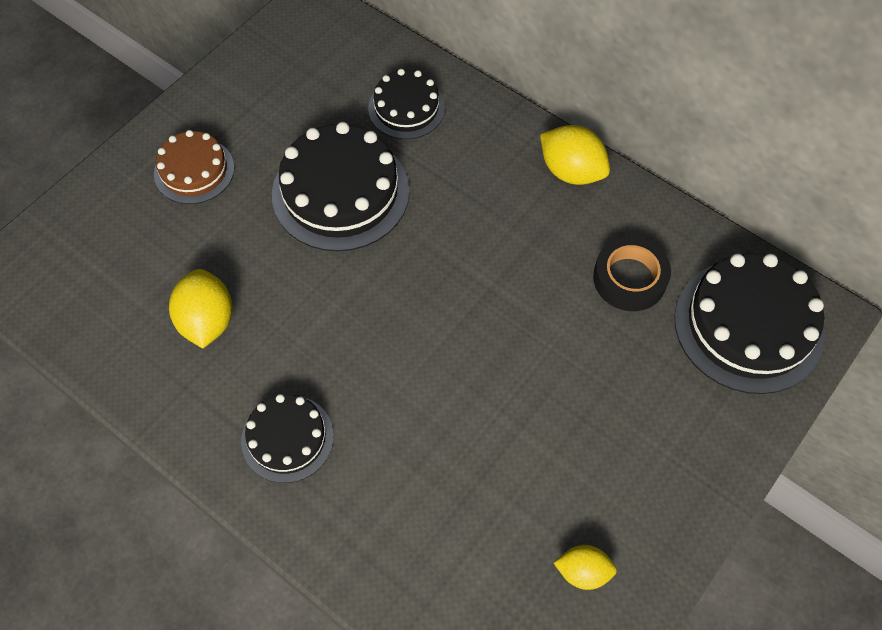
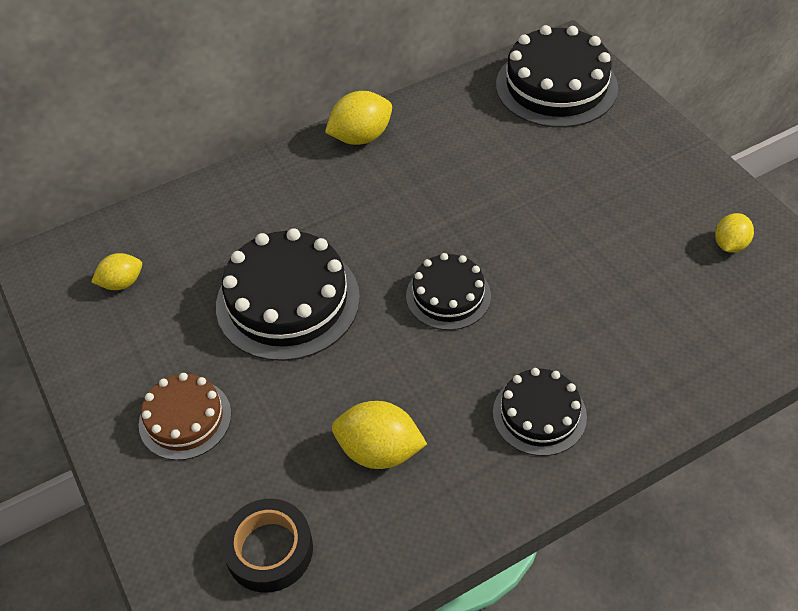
camera: 65 degrees left, 10 degrees down
black cake [368,69,445,139] -> black cake moved to [406,253,491,330]
black tape [593,237,671,311] -> black tape moved to [221,499,313,593]
none -> yellow lemon [91,253,142,290]

